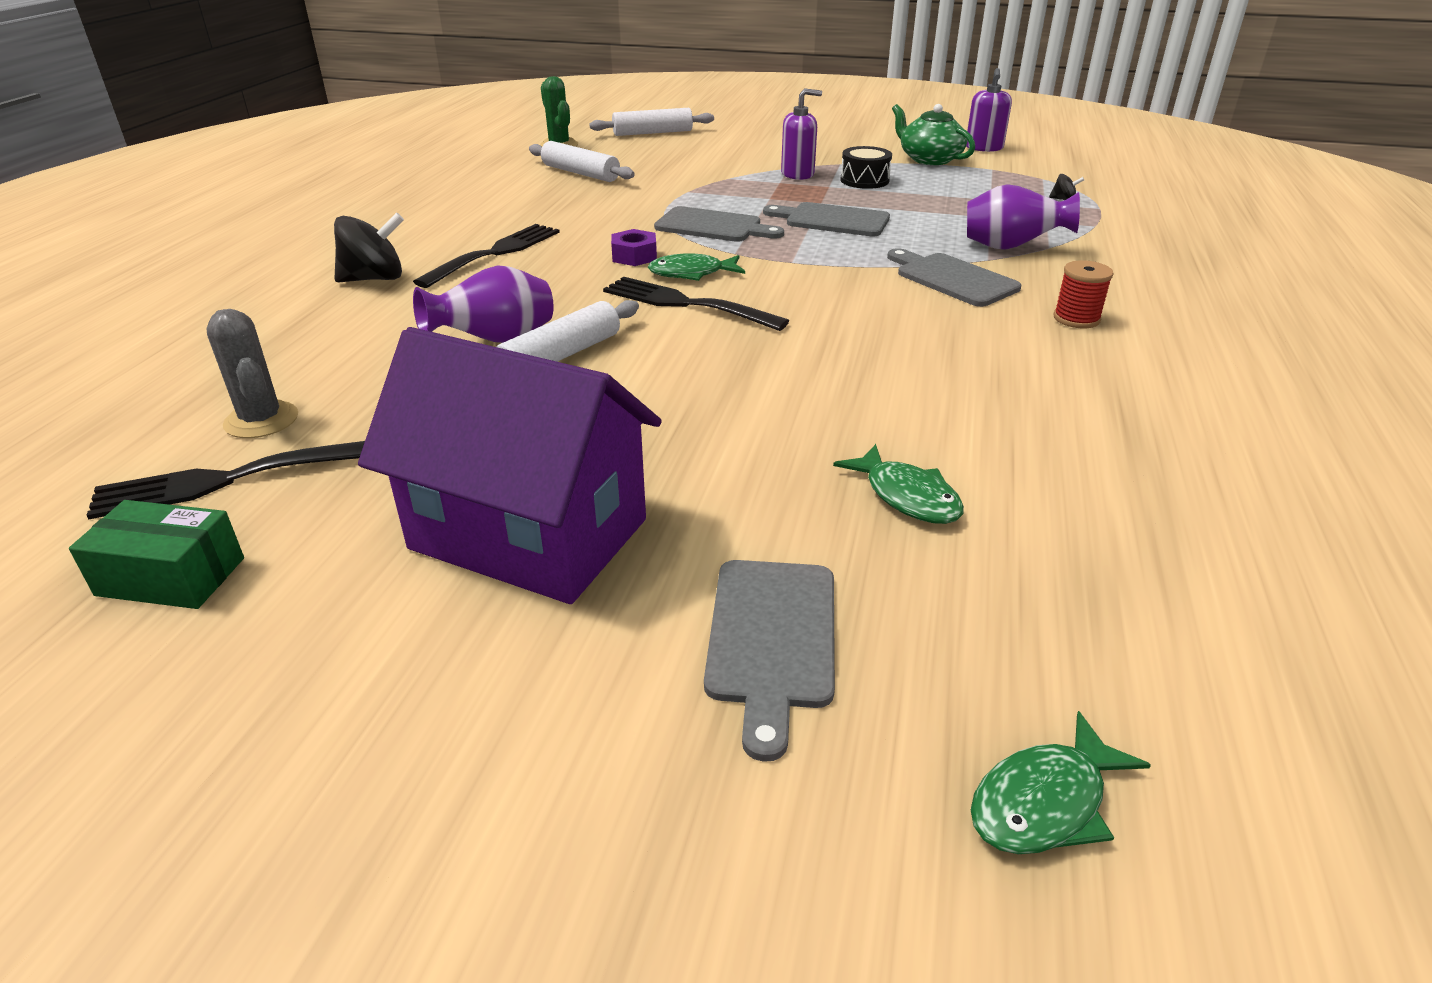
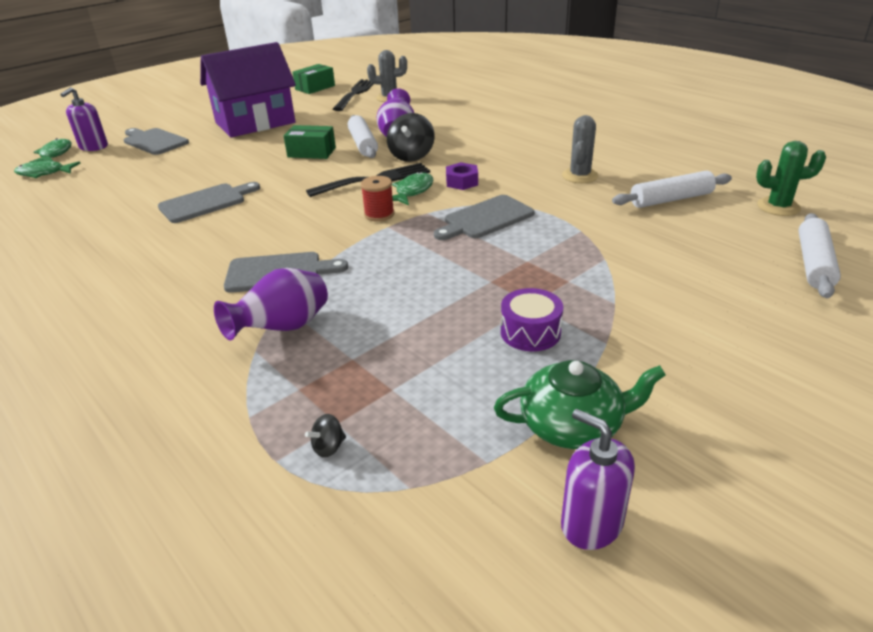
camera: 125 degrees right, 0 degrees up
black spinning top [334,212,404,282] -> black spinning top moved to [387,113,435,162]
black fork [413,224,560,288] -> none
grey cutting board [763,202,890,237] -> grey cutting board moved to [158,182,260,223]
purple soap dispenser [781,88,822,180] -> purple soap dispenser moved to [60,87,108,151]
green fish [833,444,964,524] -> green fish moved to [14,161,80,178]
black drum [840,146,892,189] -> purple drum [501,288,563,351]
red spool [1054,260,1113,328] -> red spool moved to [361,176,395,221]
none -> green box [284,125,336,159]
none -> grey cactus [562,115,599,183]

